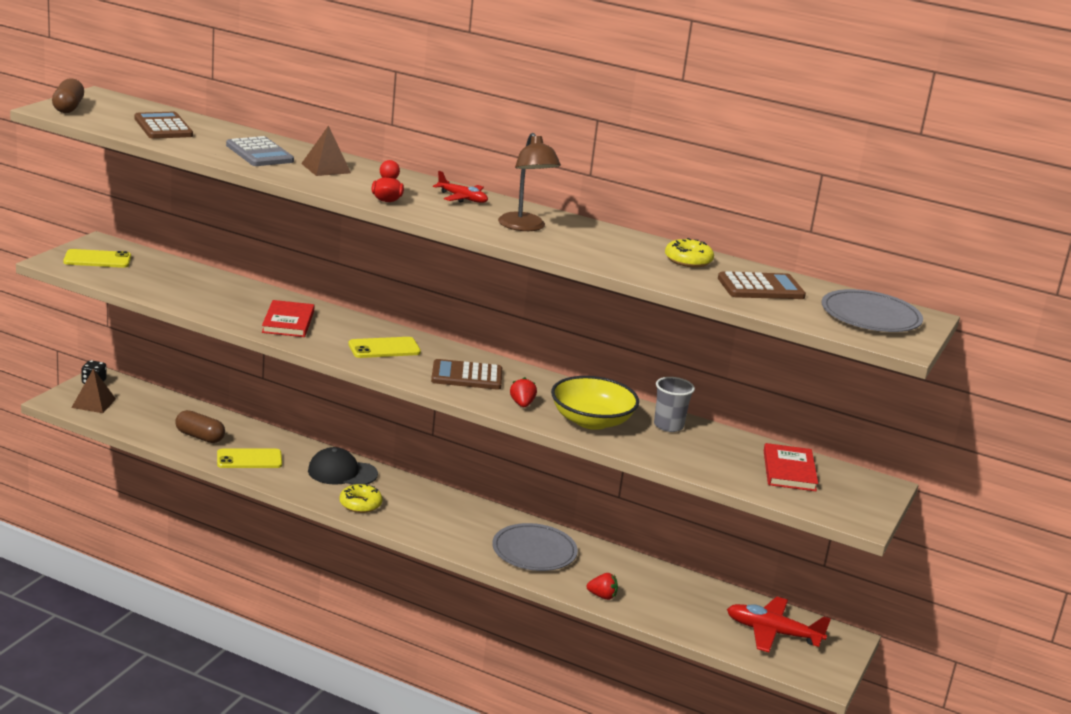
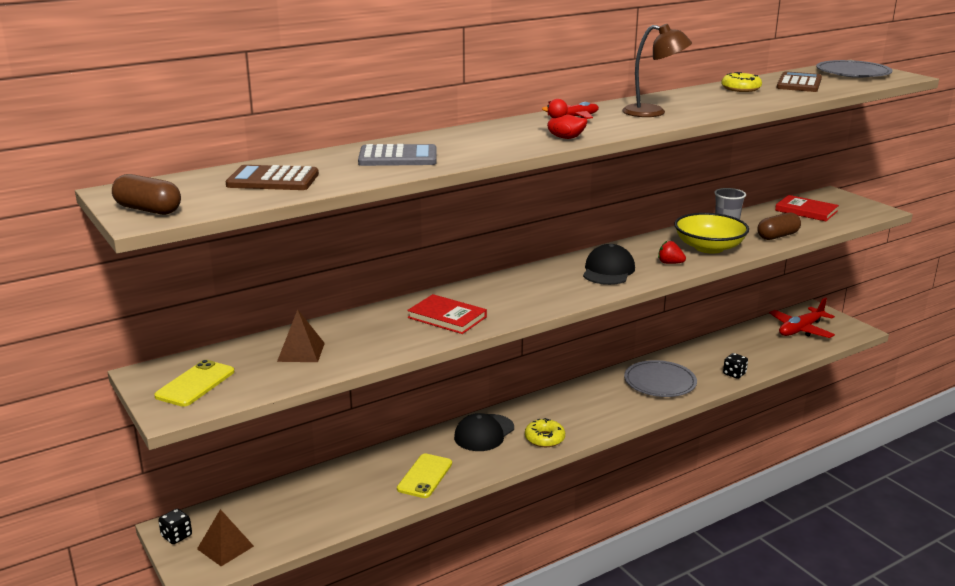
camera: 55 degrees left, 0 degrees up
brown capsule [175,410,225,443] -> brown capsule moved to [757,212,801,240]
brown pyramid [301,125,351,176] -> brown pyramid moved to [277,309,325,362]
yellow phone [349,337,421,358] -> none
brown calculator [431,359,502,390] -> black cap [583,244,635,285]
red strawberry [587,573,618,600] -> black dice [723,353,748,379]

